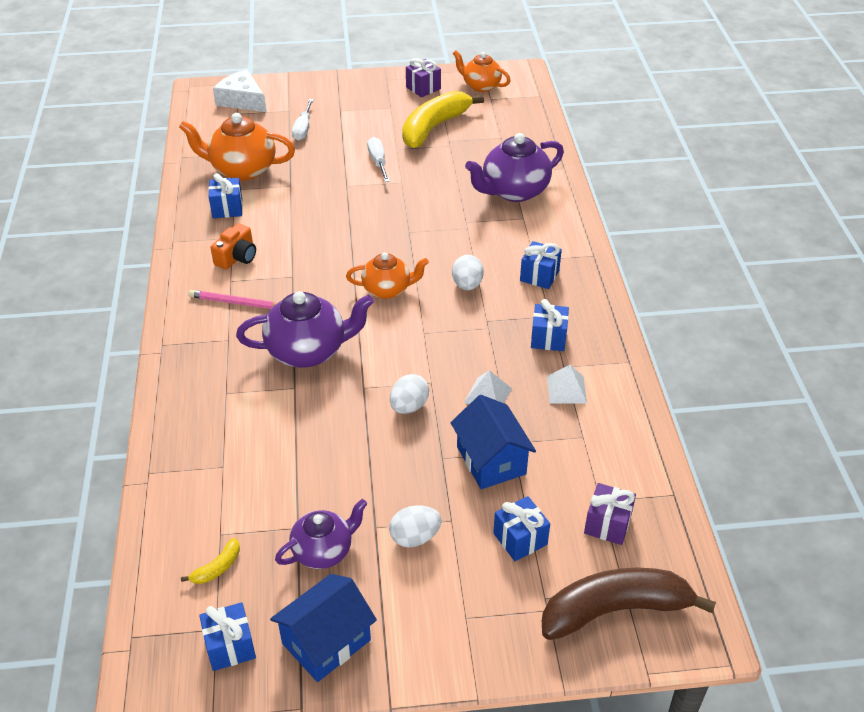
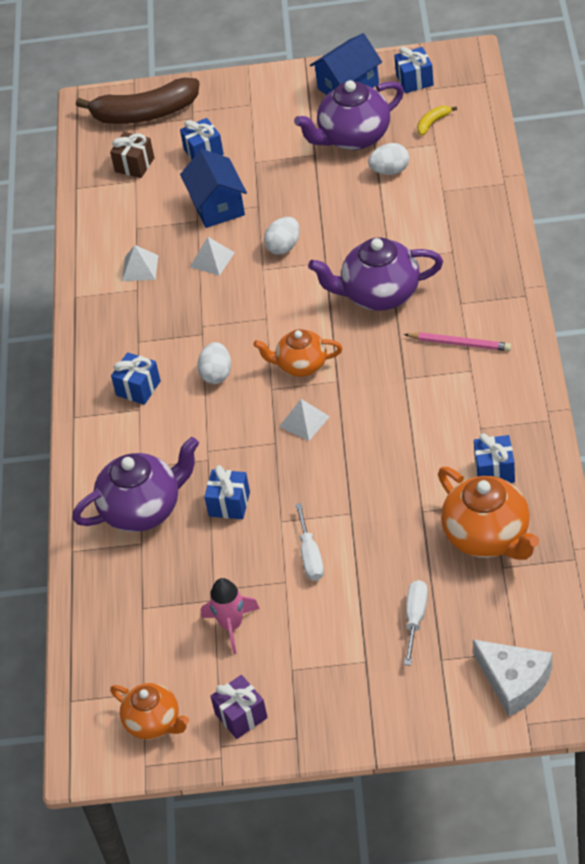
camera: 170 degrees left, 5 degrees up
orange teapot [179,113,295,181] -> orange teapot turned 45 degrees clockwise [438,467,539,560]
orange camera [211,223,256,270] -> none
purple teapot [275,499,367,569] -> purple teapot [294,80,404,150], size x1.56
white egg [389,505,442,548] -> white egg moved to [368,143,409,175]
yellow banana [402,91,484,148] -> pink rocket [201,578,260,654]
blue gift [531,299,569,351] -> blue gift moved to [204,465,250,519]
purple gift [584,483,636,545] -> brown gift [110,132,154,178]
none -> white pyramid [279,399,330,441]

